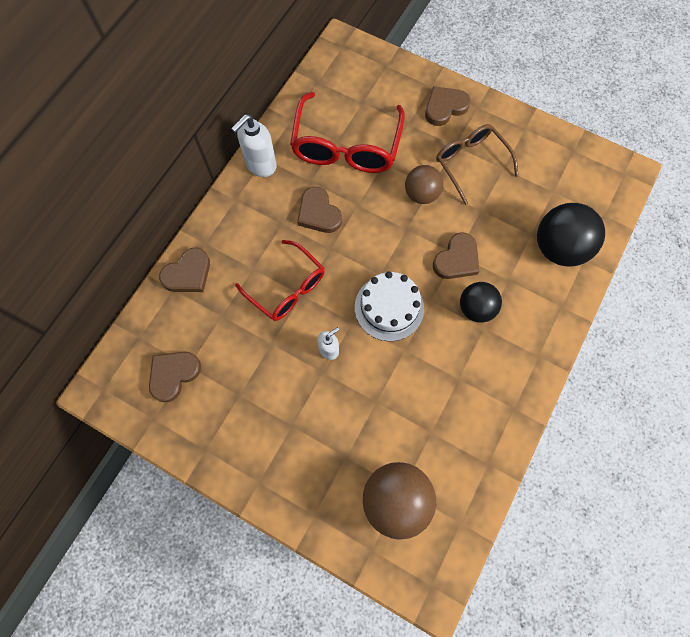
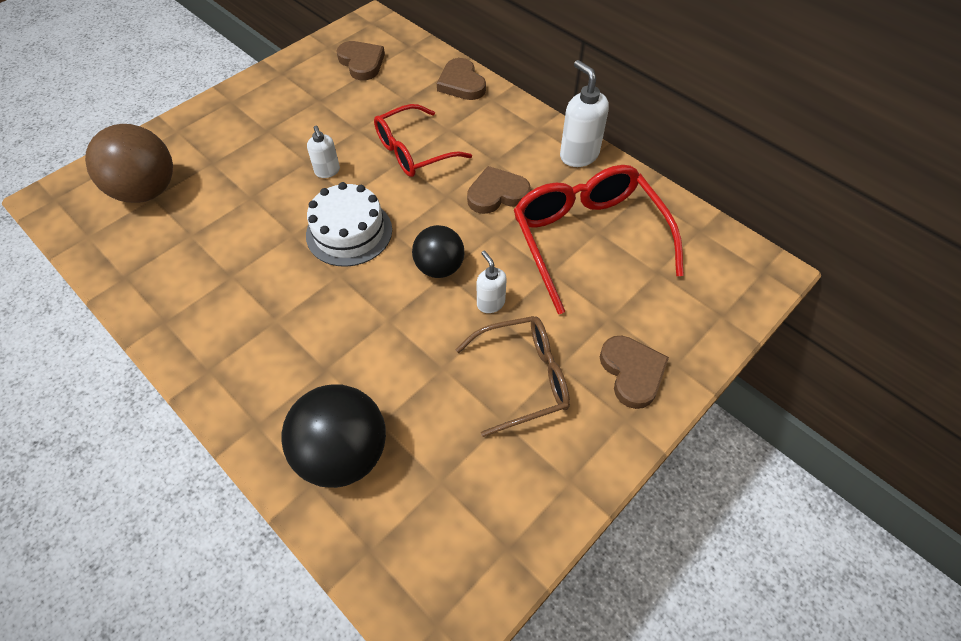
camera: 105 degrees right, 15 degrees down
red glasses [290,92,405,173] -> red glasses turned 45 degrees clockwise [514,165,684,314]
brown ball [405,165,444,204] -> white soap dispenser [477,251,507,313]
brown heart [433,232,479,279] -> none
black ball [460,282,502,323] -> black ball moved to [412,225,465,278]

